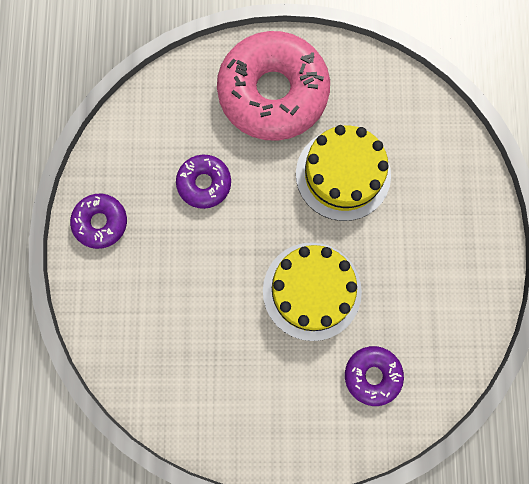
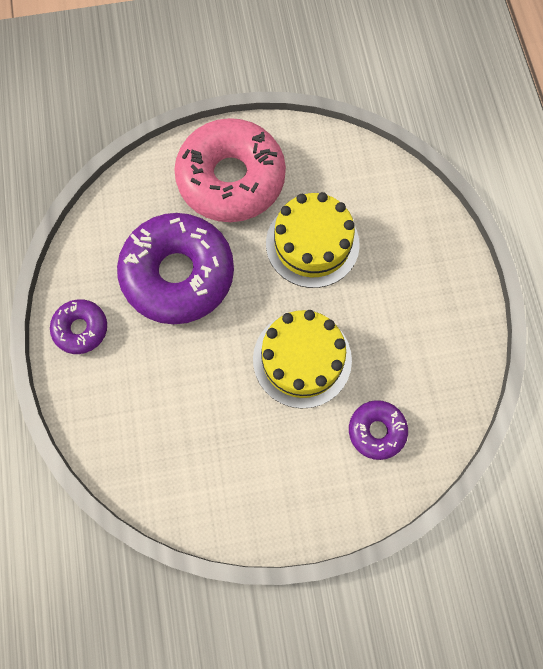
camera: 10 degrees left, 5 degrees down
purple donut [176,155,231,209] -> purple donut [117,213,234,324], size x2.08

